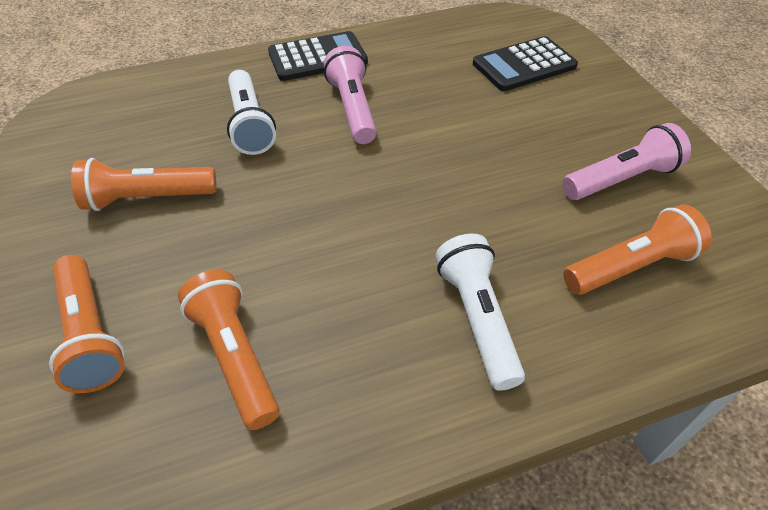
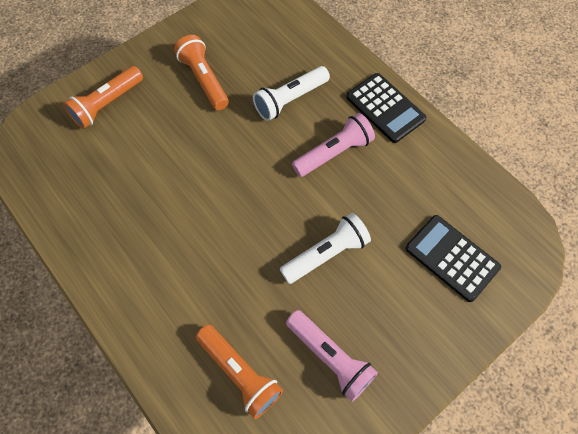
camera: 70 degrees right, 15 degrees up
orange flashlight [178,270,279,430] -> none
white flashlight [436,234,525,391] -> white flashlight moved to [280,213,371,284]

